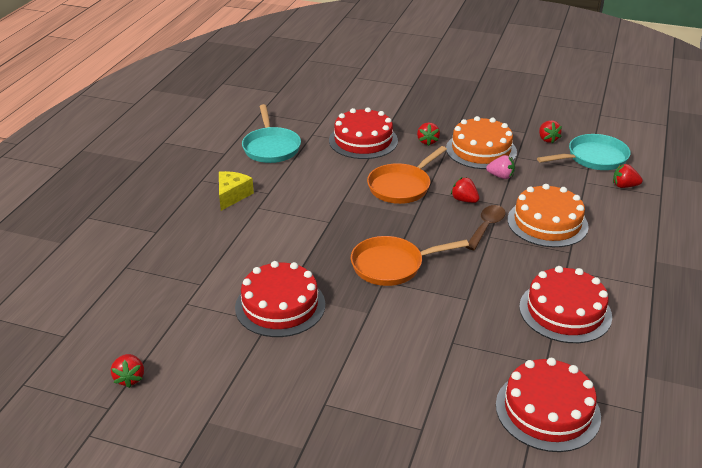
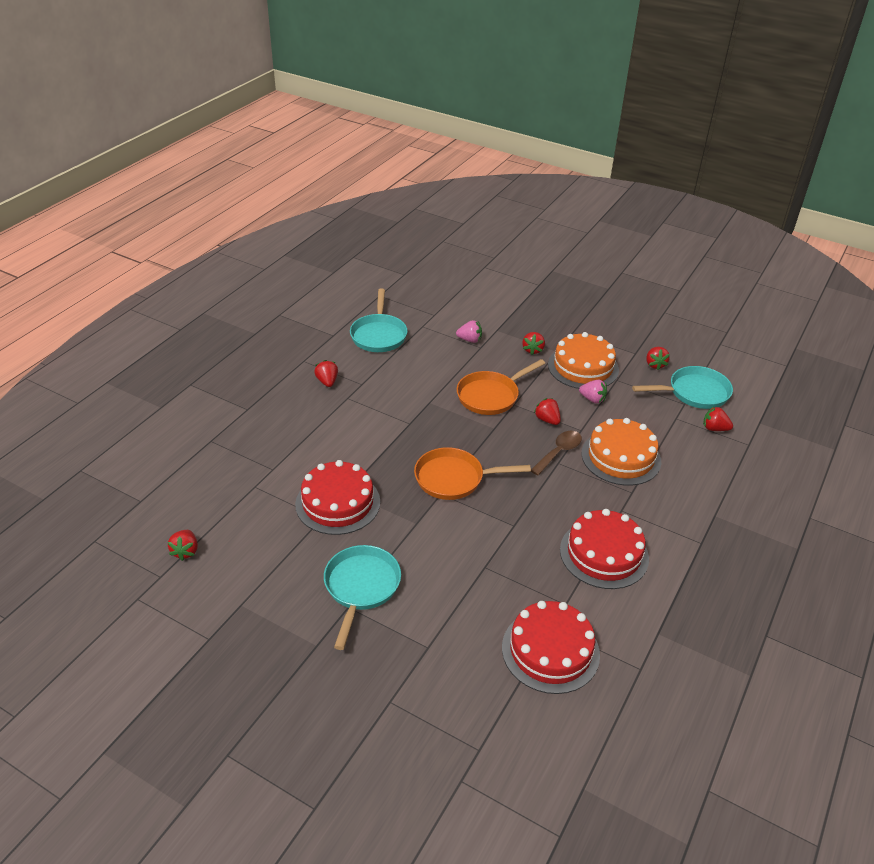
camera: 10 degrees right, 5 degrees up
yellow cheese [219,171,254,211] -> red strawberry [314,360,338,387]
red cake [329,107,398,159] -> pink strawberry [456,320,482,343]
none -> turquoise pan [324,545,401,650]

